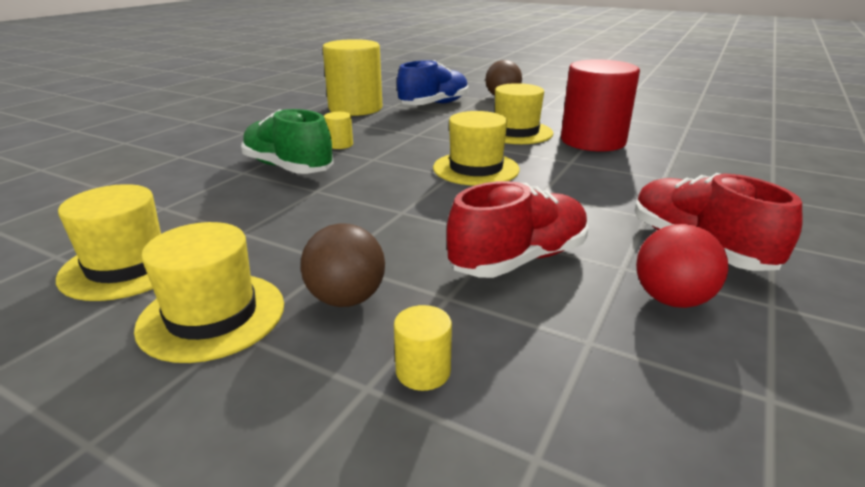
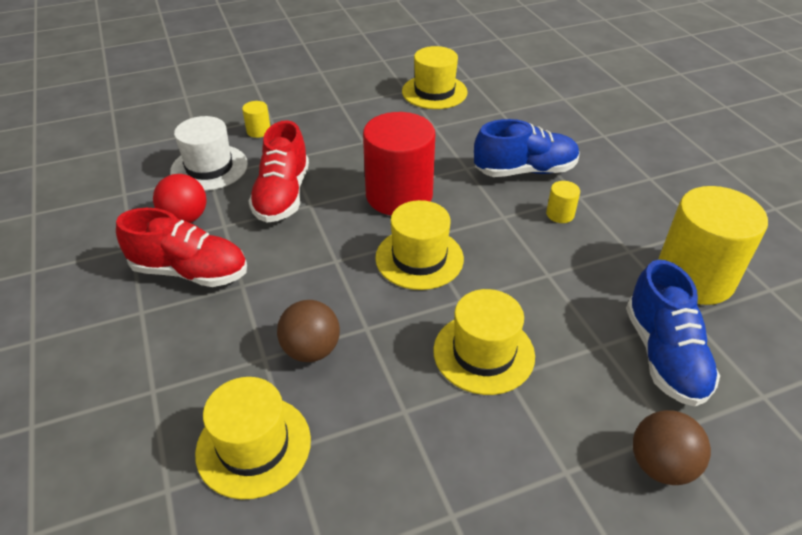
camera: 130 degrees right, 15 degrees up
yellow hat [134,222,284,363] -> yellow hat moved to [195,377,311,500]
green shoe [241,109,334,174] -> blue shoe [474,119,580,177]
brown ball [301,223,385,307] -> brown ball moved to [277,300,340,362]
red cylinder [561,59,640,151] -> red cylinder moved to [363,112,435,216]
none -> white hat [170,116,248,191]

